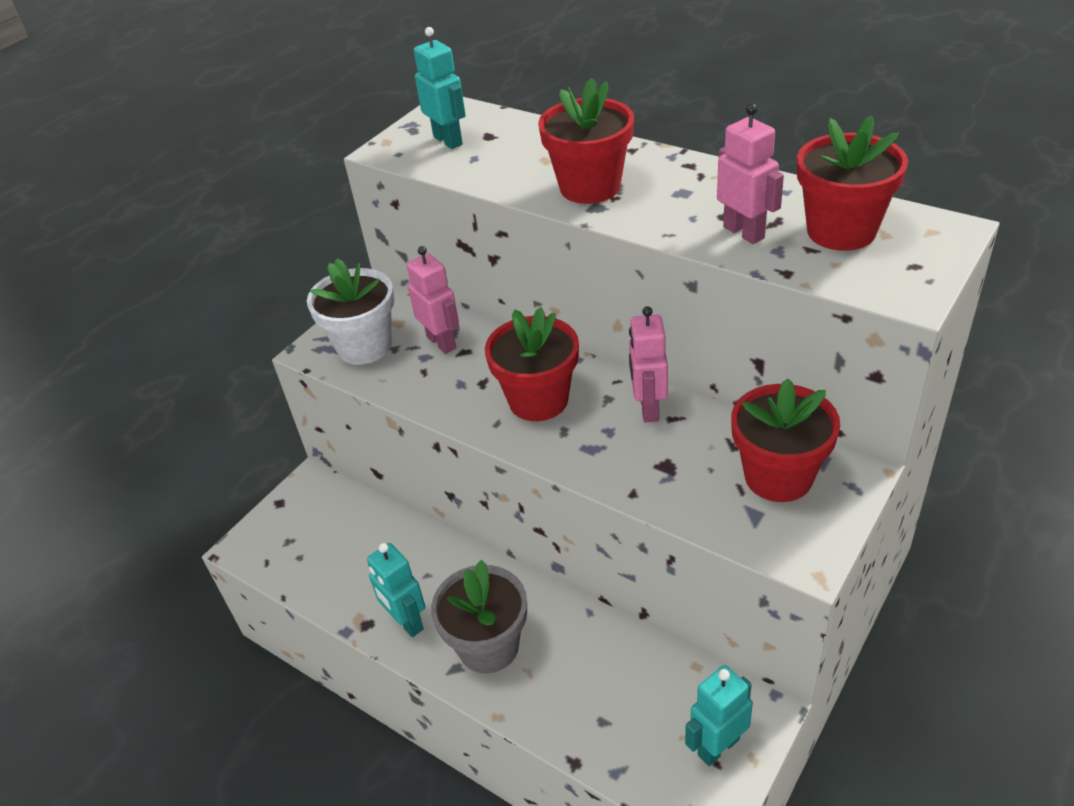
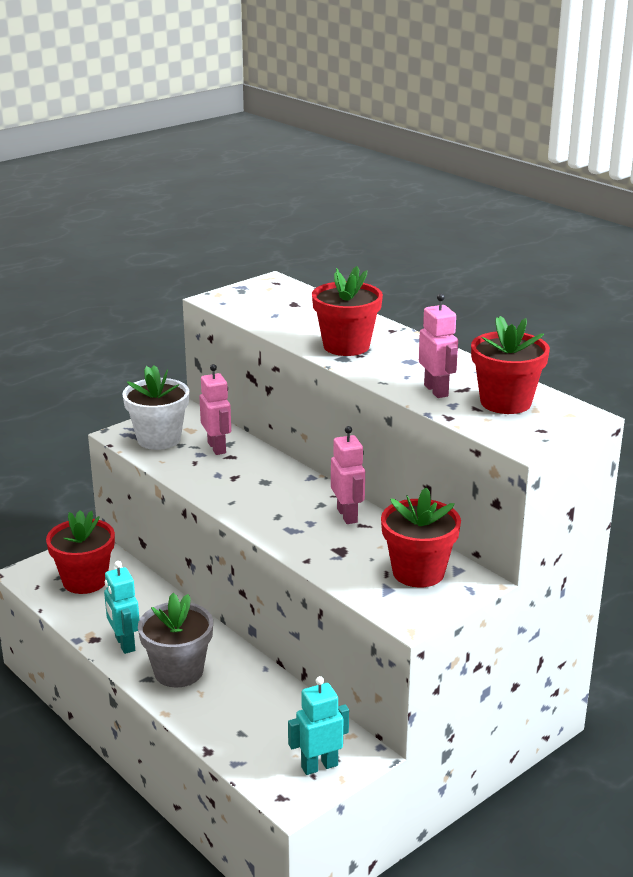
camera: 10 degrees right, 15 degrees down
turquoise robot [414,27,466,149] -> none
red flower pot [485,307,579,421] -> red flower pot moved to [46,510,115,594]
pink robot [629,306,668,422] -> pink robot turned 150 degrees clockwise [331,426,365,524]

